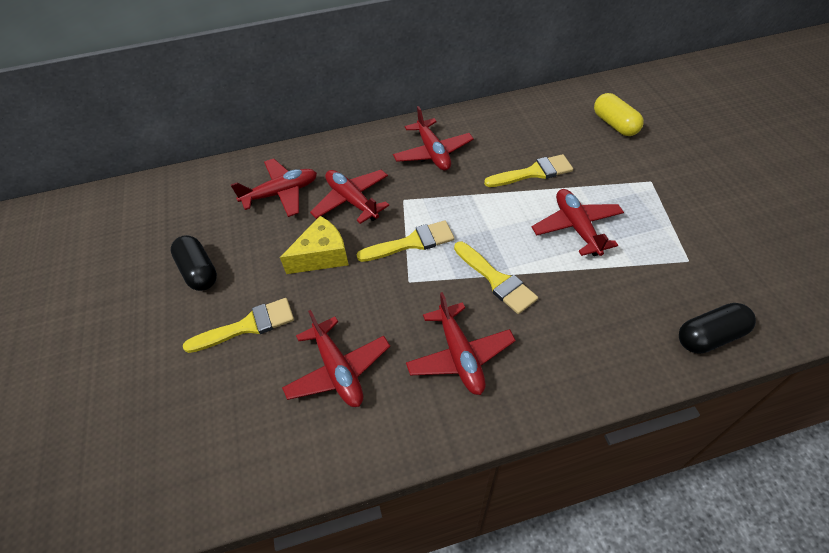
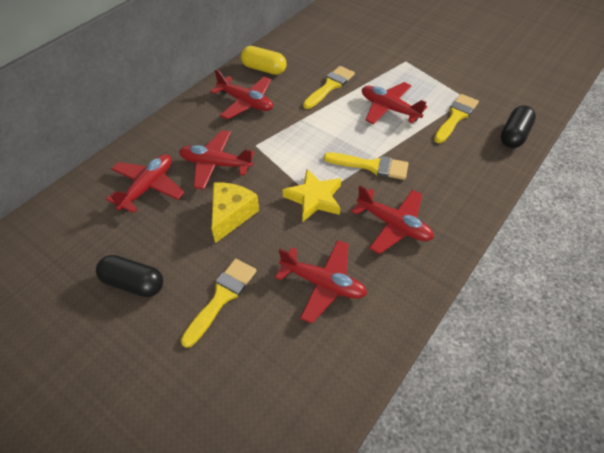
camera: 40 degrees left, 0 degrees up
yellow brush [356,220,455,262] -> yellow brush moved to [434,94,479,143]
yellow capsule [594,93,644,136] -> yellow capsule moved to [241,46,286,75]
none -> yellow star [282,169,341,221]

